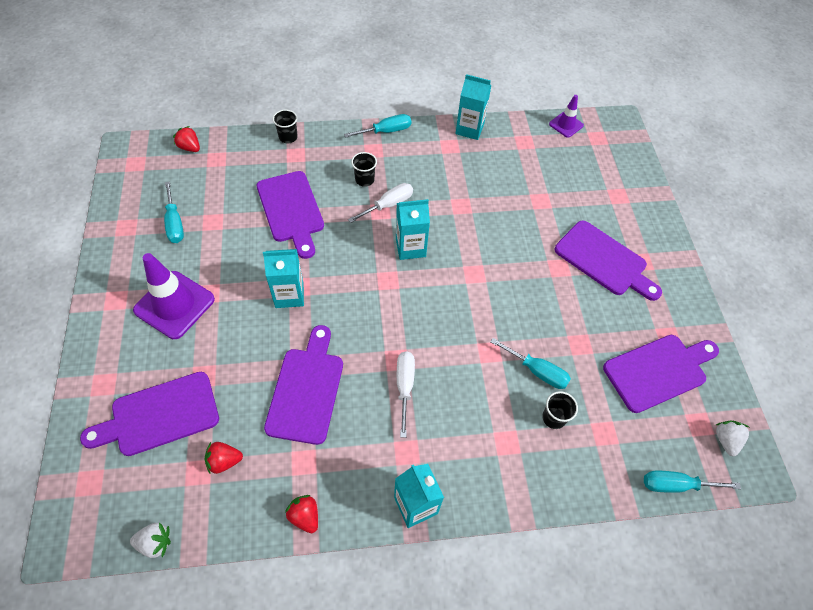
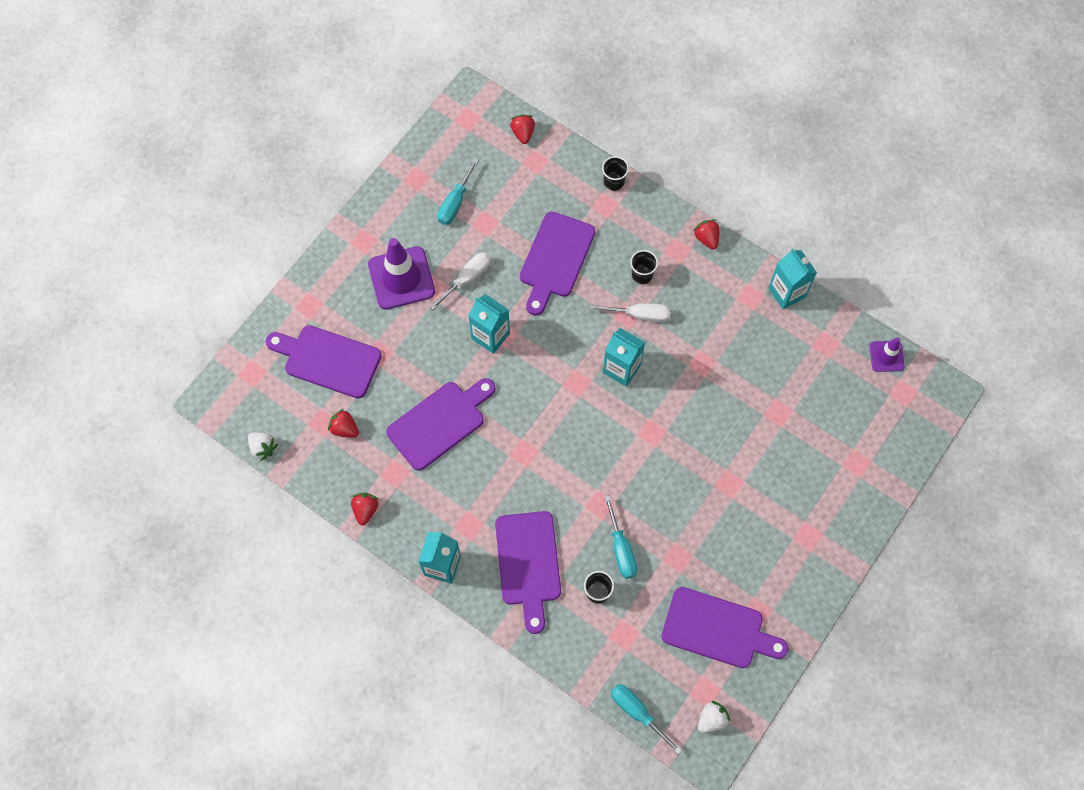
camera: 45 degrees right, 10 degrees up
turquoise screwdriver [344,114,411,138] -> red strawberry [693,219,719,250]
white screwdriver [397,351,415,438] -> white screwdriver moved to [430,252,491,310]
purple cutting board [555,220,662,301] -> purple cutting board moved to [495,511,561,634]

